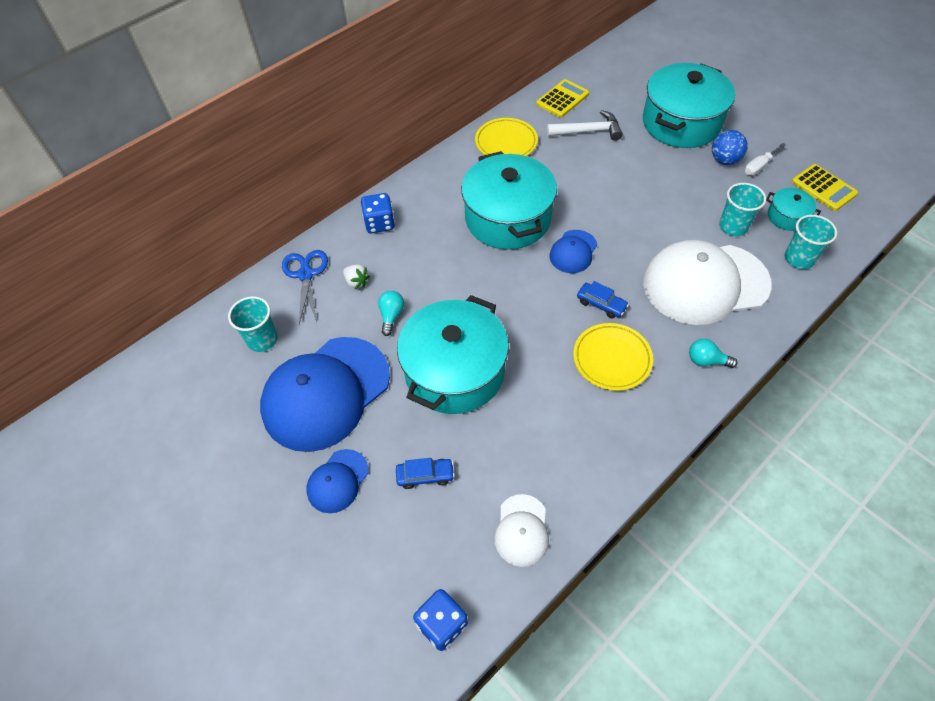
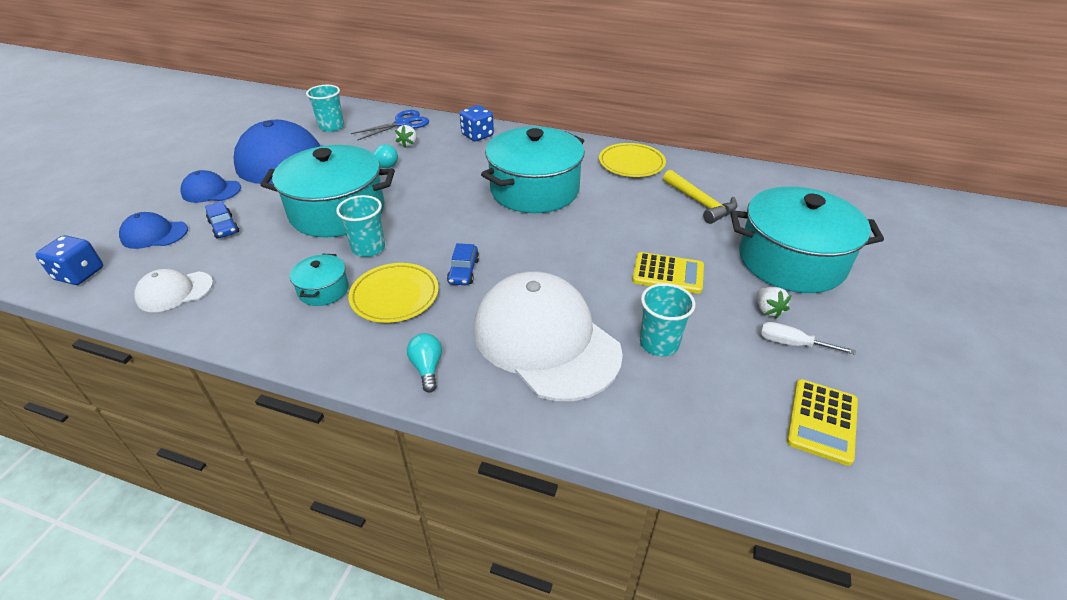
camera: 60 degrees right, 15 degrees down
yellow calculator [536,79,589,118] -> yellow calculator moved to [632,252,704,294]
white hammer [547,110,623,141] -> yellow hammer [663,170,737,224]
blue cap [549,230,597,273] -> blue cap moved to [119,212,188,249]
blue ball [712,130,748,165] -> white strawberry [757,287,791,319]
turquoise pot [766,188,821,231] -> turquoise pot moved to [290,254,349,306]
turquoise cup [784,215,837,269] -> turquoise cup moved to [336,195,385,257]

